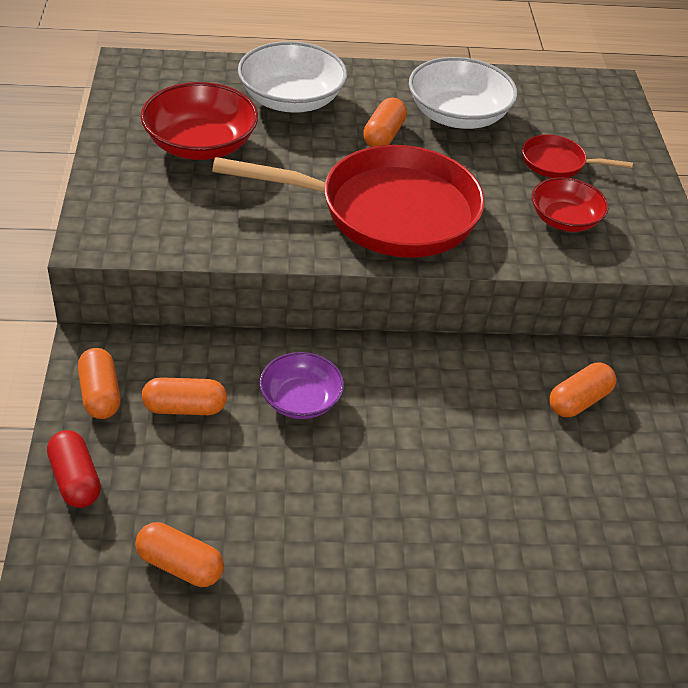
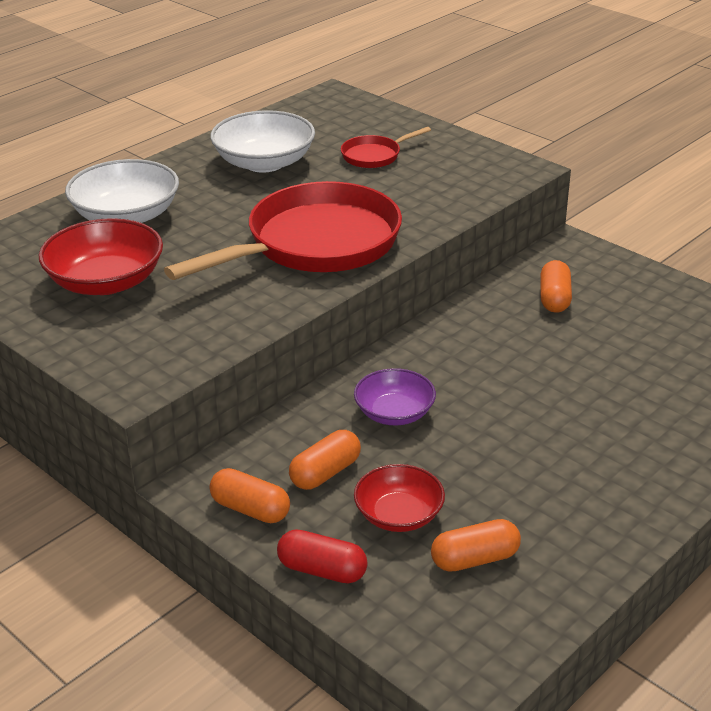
camera: 40 degrees left, 10 degrees down
orange capsule [363,98,407,147] -> none
red bowl [532,177,609,232] -> red bowl moved to [354,464,445,532]

